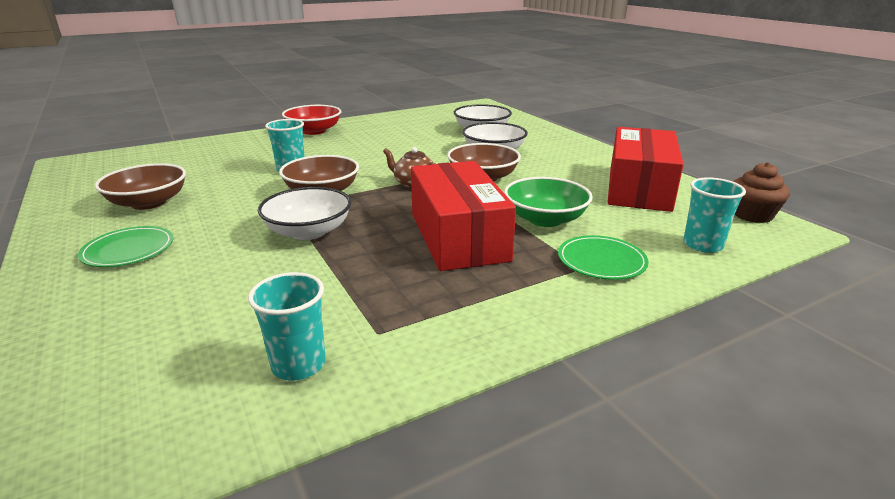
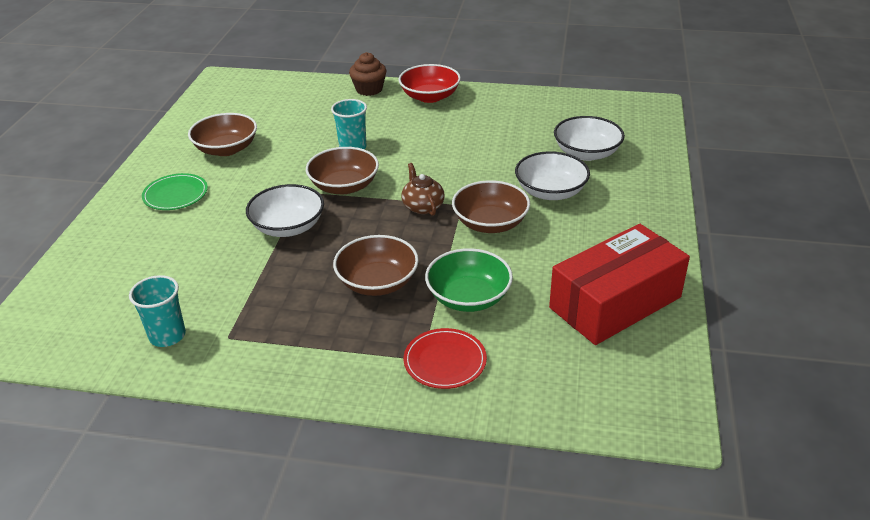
camera: 40 degrees right, 10 degrees up
red box [411,161,516,271] -> brown bowl [333,235,419,296]
green plate [558,235,649,280] -> red plate [404,328,487,389]
turquoise cup [683,177,746,253] -> none
brown cupcake [733,162,790,223] -> brown cupcake moved to [349,52,387,96]

